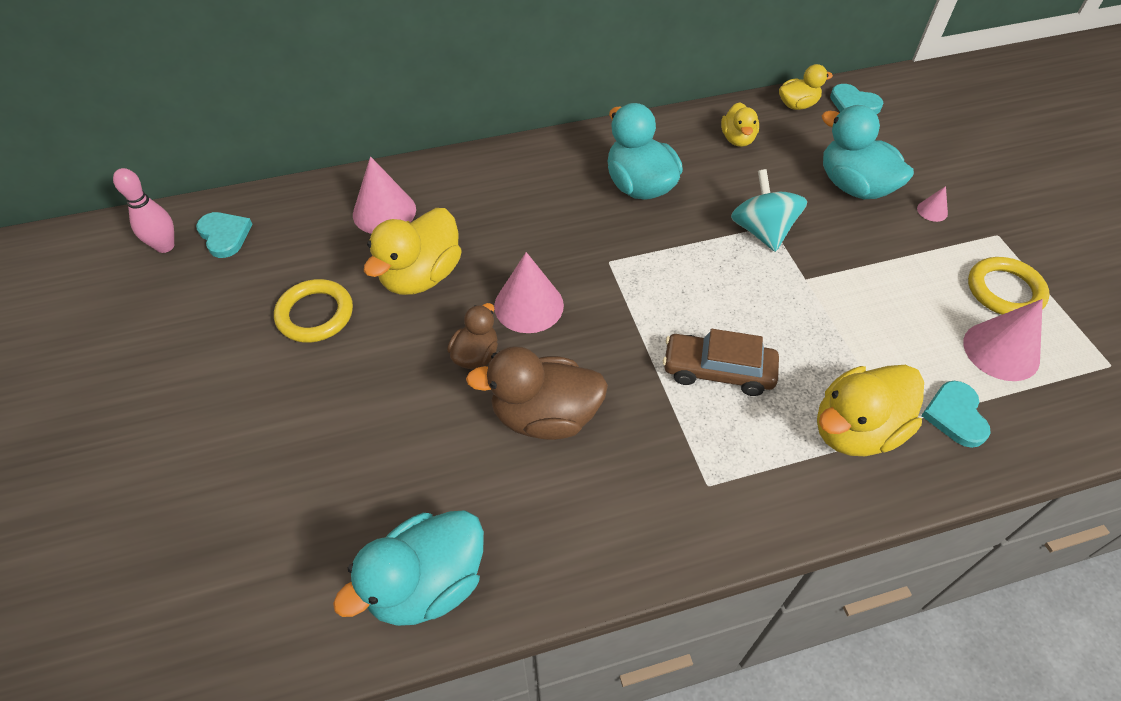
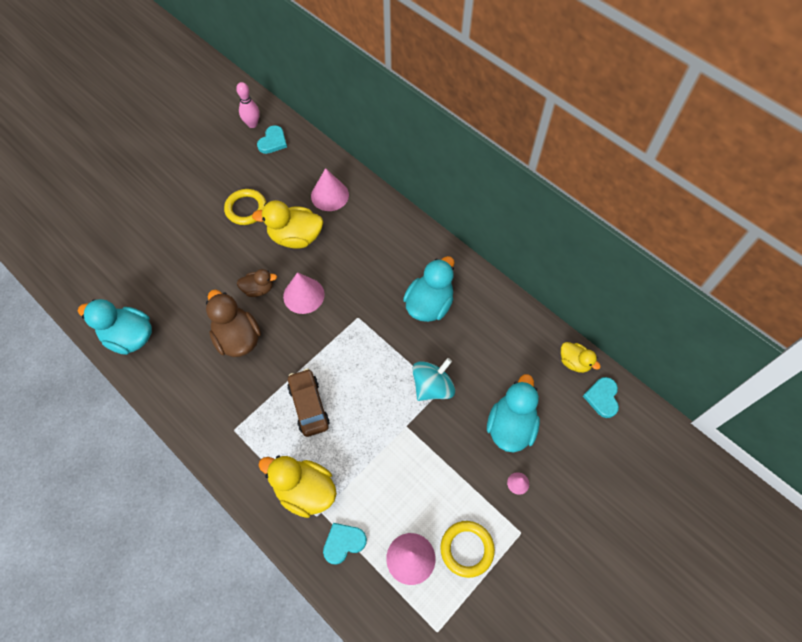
camera: 60 degrees right, 10 degrees up
yellow duck [721,102,759,147] -> none

